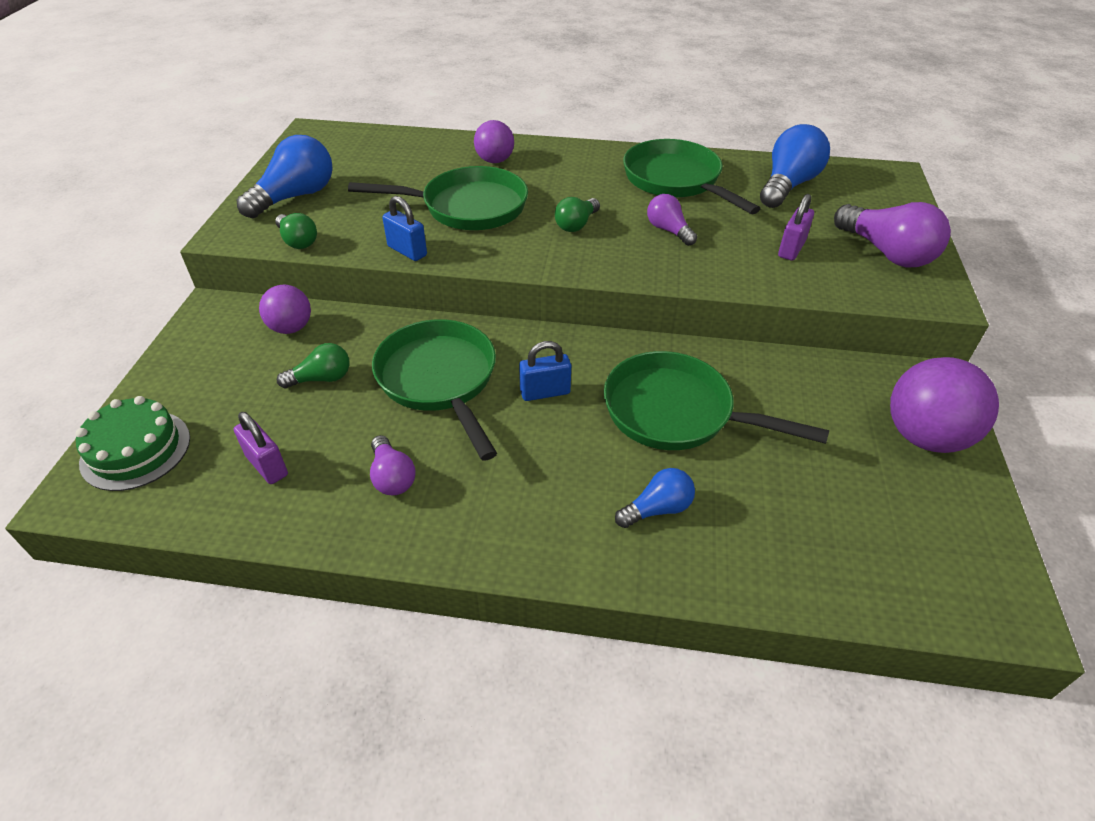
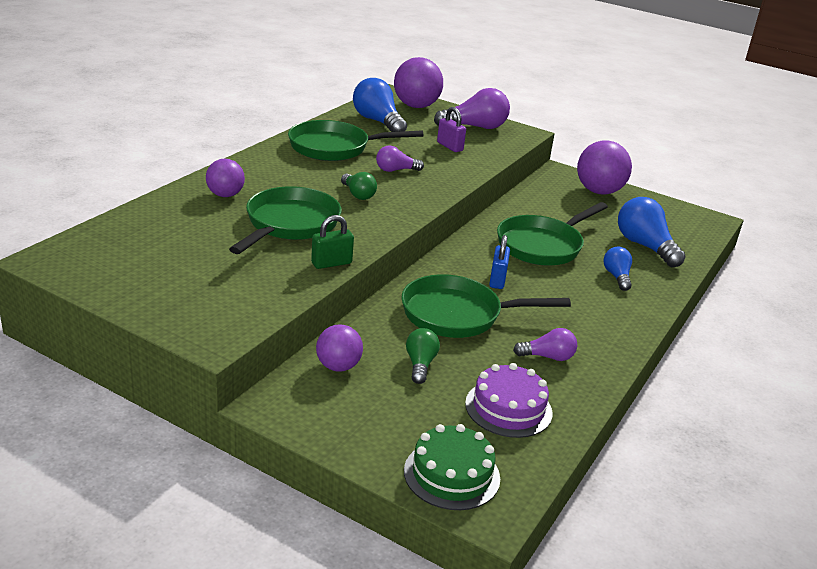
camera: 70 degrees left, 15 degrees down
purple padlock [234,412,288,484] -> purple cake [465,363,553,438]
blue light bulb [237,135,333,218] -> blue light bulb moved to [618,197,686,267]
green light bulb [275,213,317,249] -> none
blue padlock [382,196,427,261] -> green padlock [311,215,354,269]
none -> purple ball [394,57,443,108]

